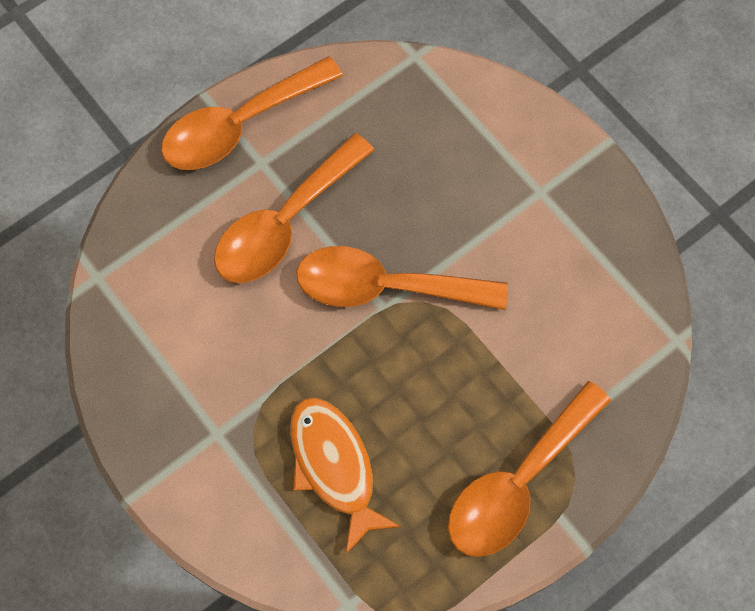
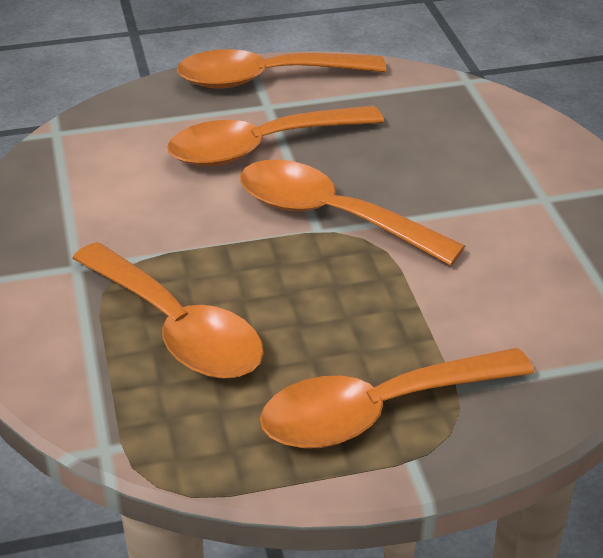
camera: 25 degrees right, 30 degrees down
orange fish [290,397,401,554] -> orange spoon [72,242,264,379]

